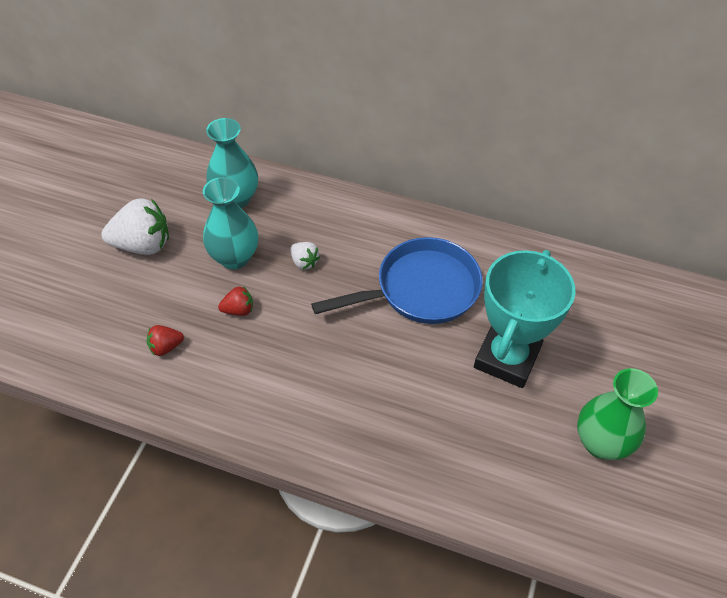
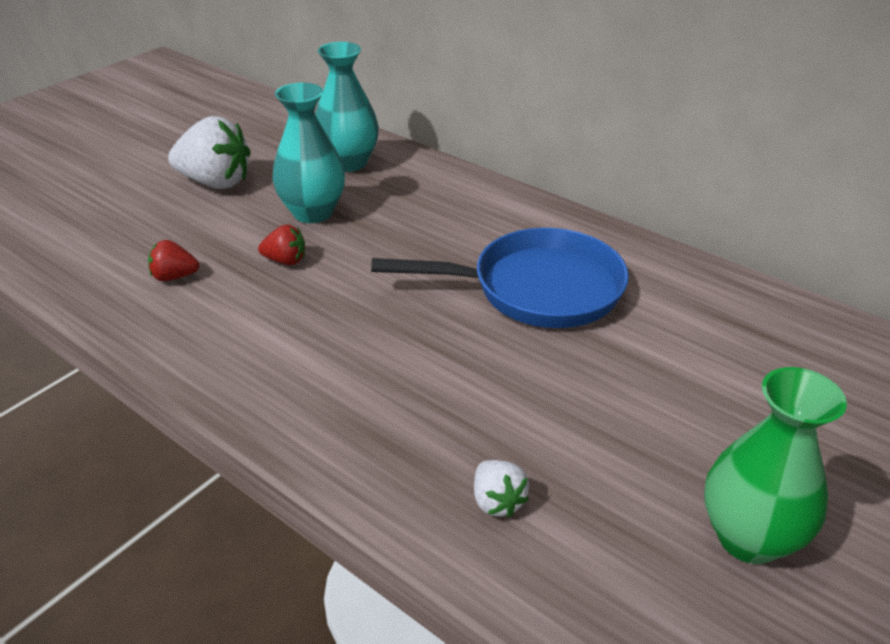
camera: 20 degrees right, 15 degrees down
white strawberry [290,242,320,270] -> white strawberry moved to [474,460,529,517]
turquoise trophy [474,250,575,388] -> none

